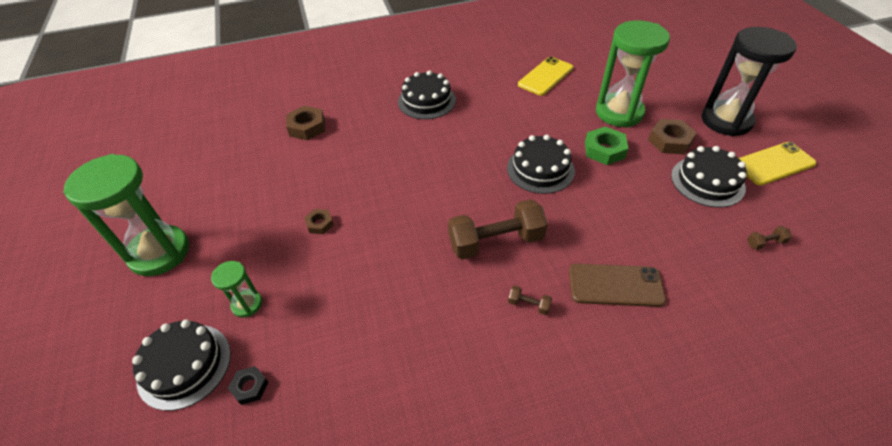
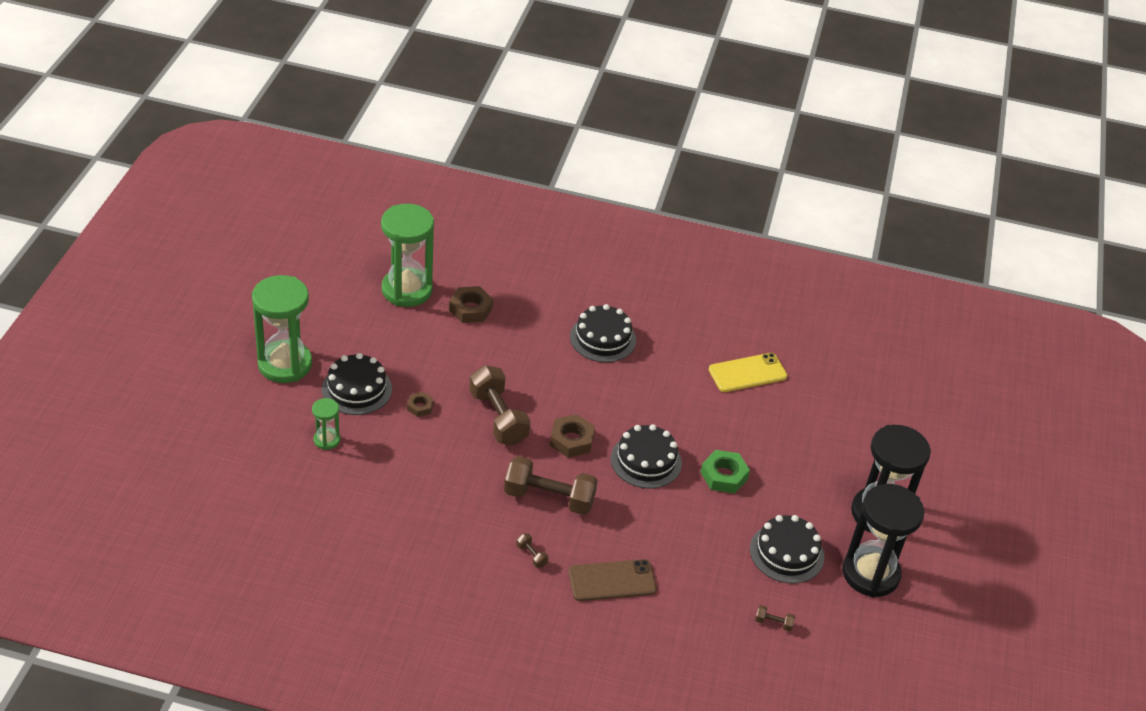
camera: 25 degrees right, 5 degrees down
black cake [132,319,231,411] -> black cake moved to [322,353,392,415]
black nut [228,366,269,405] -> none
brown phone [569,264,666,307] -> brown phone turned 45 degrees counterclockwise [569,559,657,601]
green hourglass [596,20,670,127] -> green hourglass moved to [381,204,434,307]
brown nut [648,119,697,154] -> brown nut moved to [550,414,595,458]
yellow phone [739,142,817,186] -> black hourglass [842,484,924,597]
none -> brown dumbbell [469,365,531,445]

